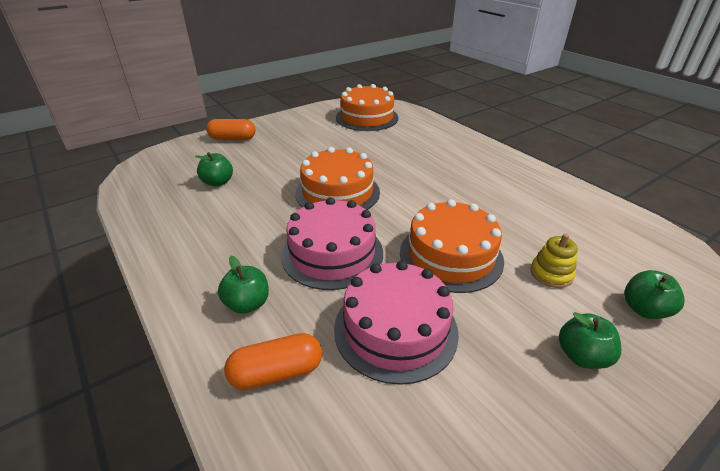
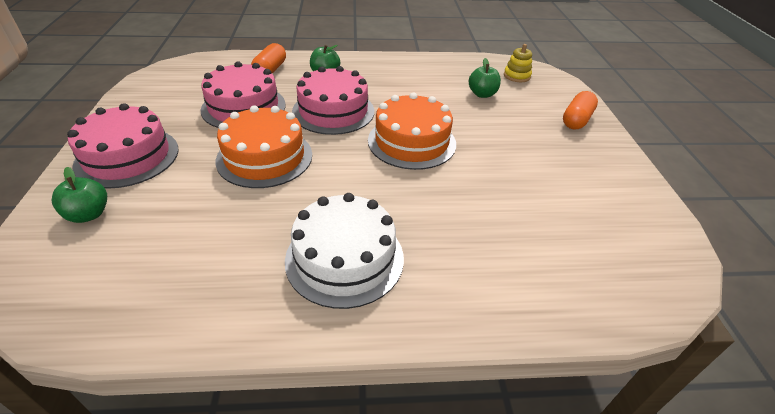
camera: 120 degrees right, 5 degrees up
orange cake [336,84,399,131] -> none
yellow stacking toy [531,234,578,288] -> yellow stacking toy moved to [504,44,532,82]
green apple [559,312,621,369] -> pink cake [67,103,178,189]
none -> white cake [285,193,404,309]

